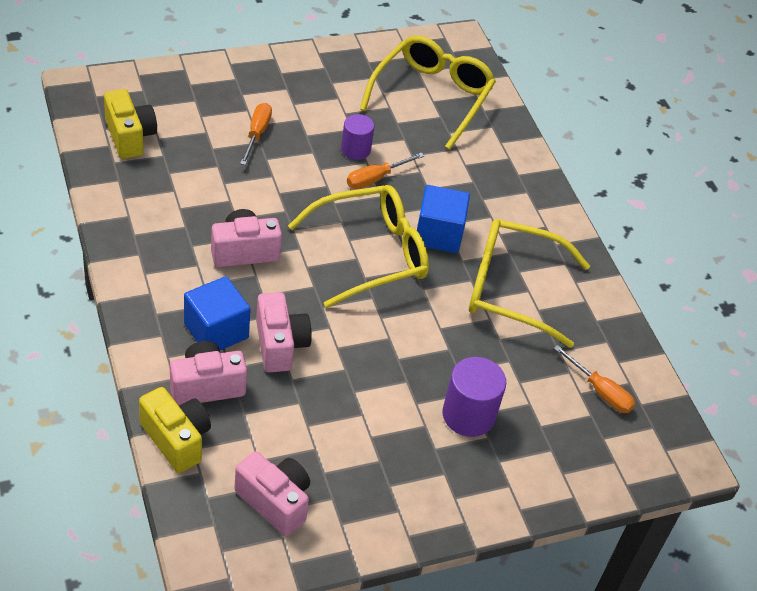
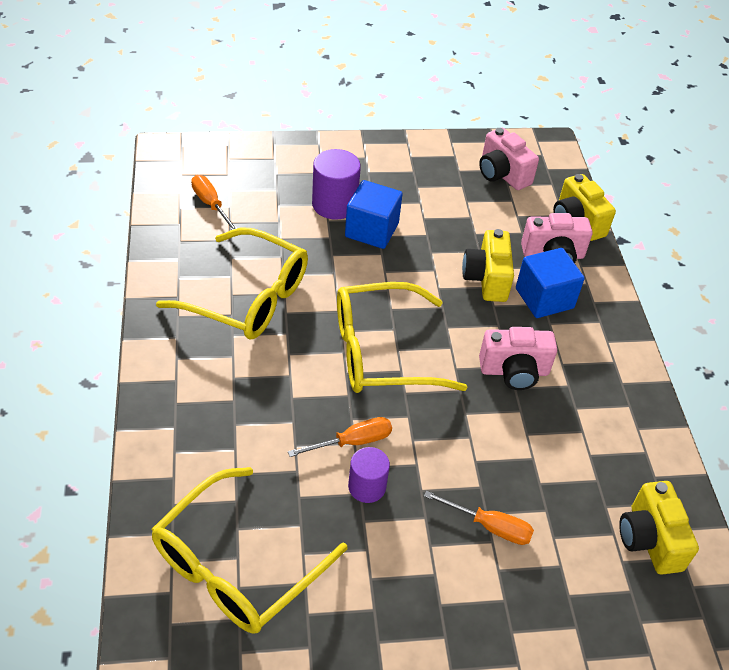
camera: 165 degrees left, 0 degrees up
orange screwdriver [240,103,272,165] -> orange screwdriver turned 90 degrees counterclockwise [424,491,534,545]
pink camera [256,292,312,372] -> yellow camera [462,229,514,302]
blue cube [417,185,470,253] -> blue cube moved to [345,180,403,249]

